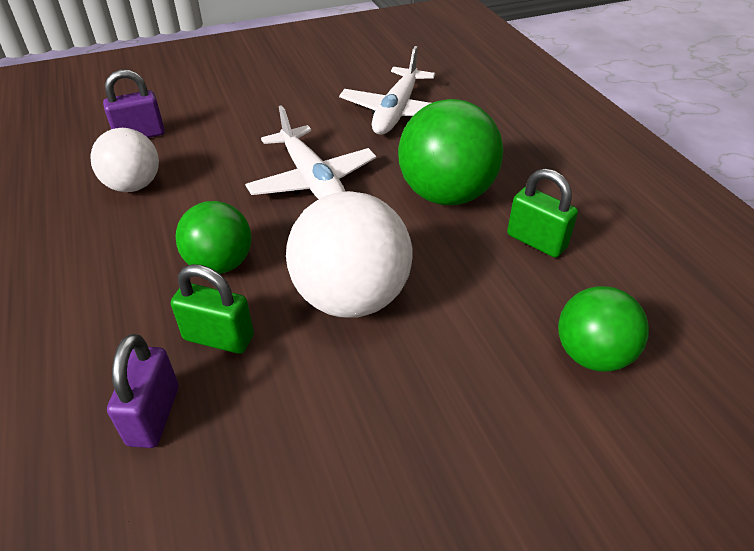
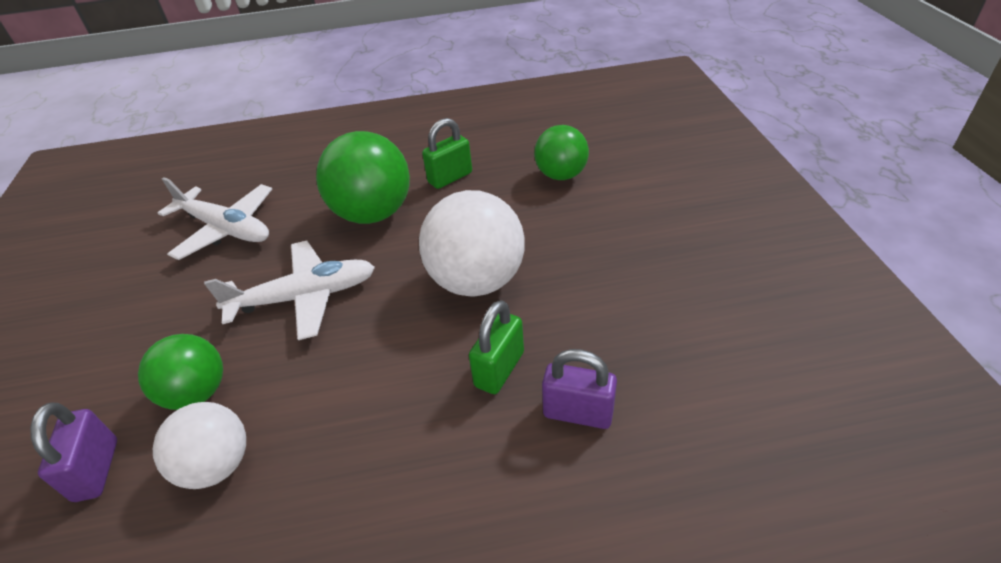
camera: 75 degrees left, 0 degrees up
green ball [176,201,252,274] -> green ball moved to [138,334,223,410]

